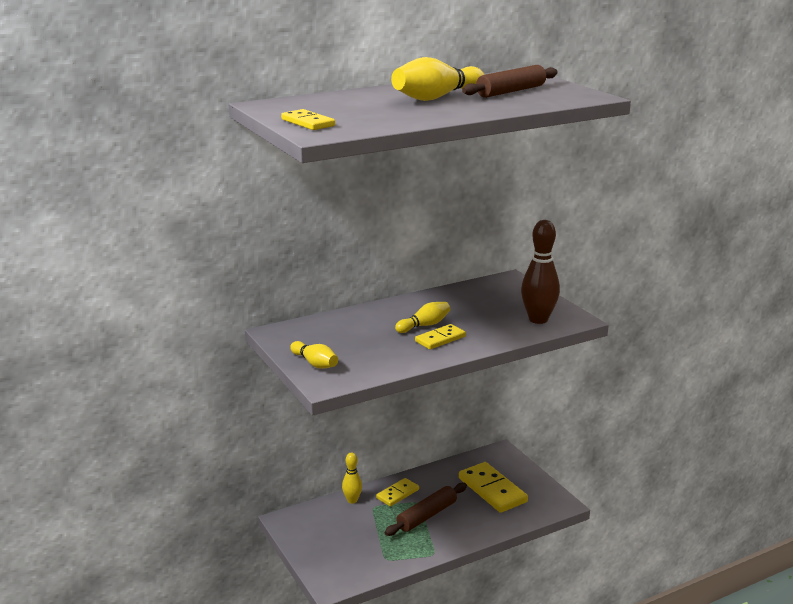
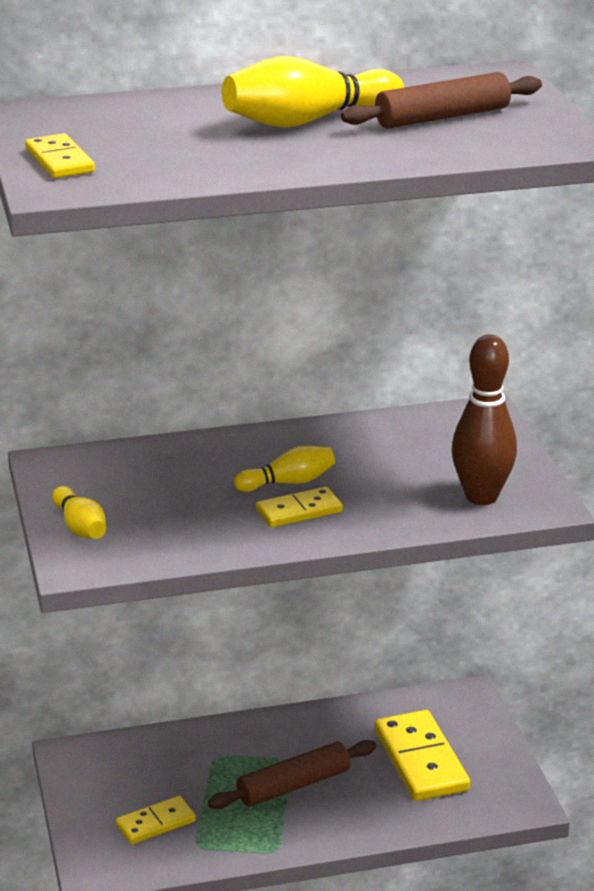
camera: 15 degrees right, 5 degrees up
yellow bowling pin [342,452,362,504] -> none
yellow domino [376,478,419,506] -> yellow domino moved to [116,796,196,844]

